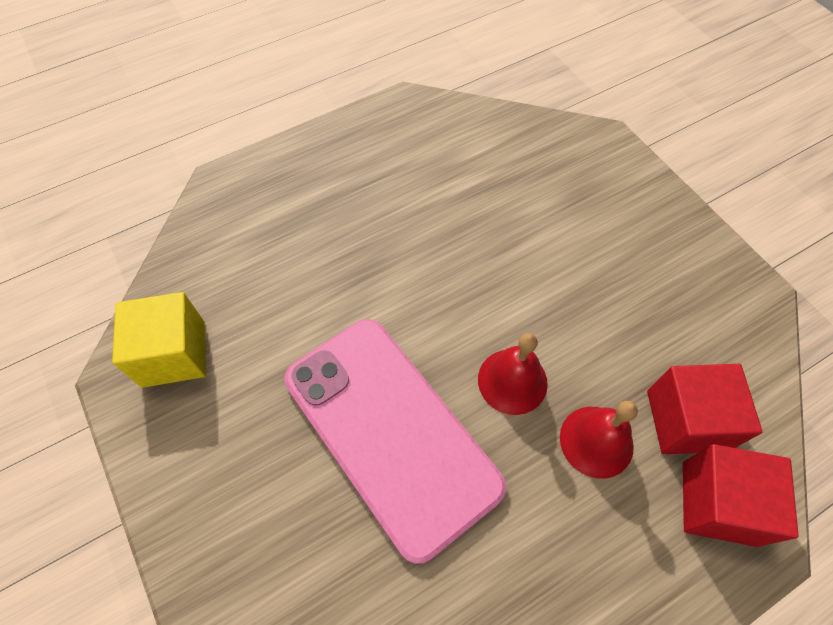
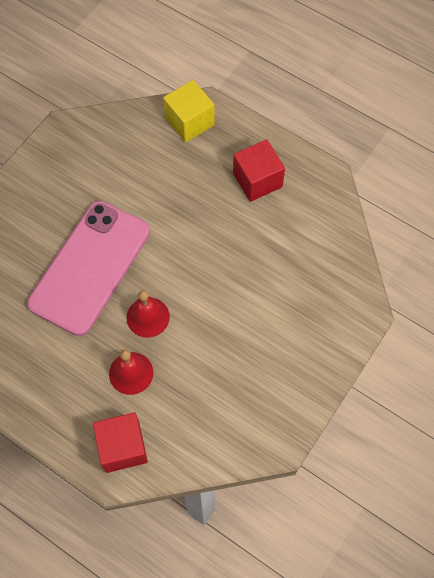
camera: 65 degrees right, 5 degrees up
yellow cube [112,292,206,388] -> yellow cube moved to [163,80,215,143]
red cube [647,364,763,454] -> red cube moved to [233,139,285,202]

